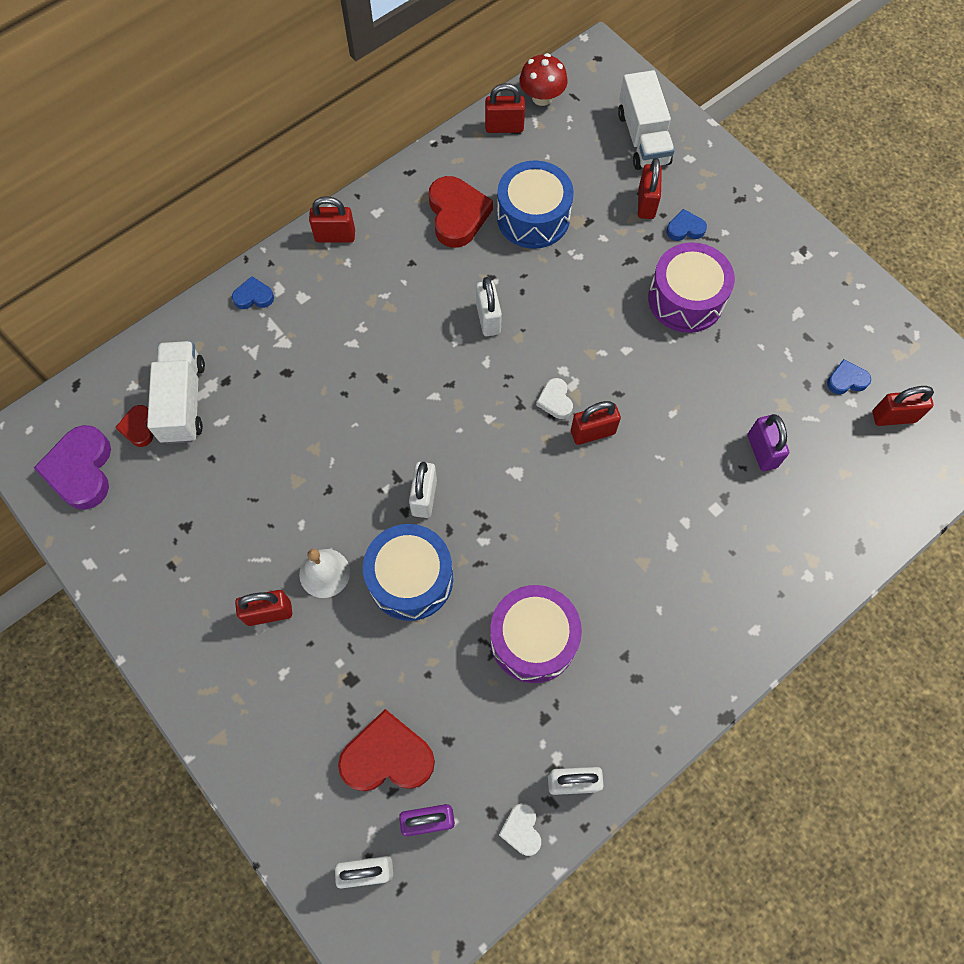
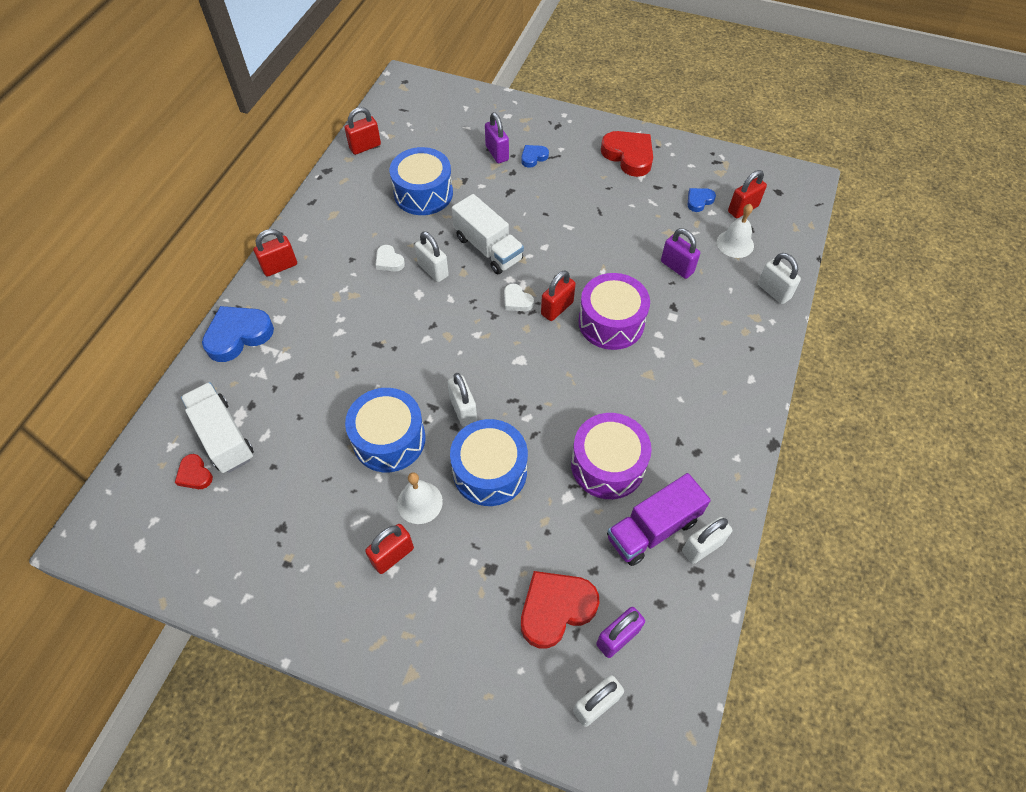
camera: 30 degrees left, 10 degrees down
purple heart [34,425,111,510] -> none
blue heart [232,276,274,309] -> blue heart [202,306,274,362], size x1.94
red heart [429,176,493,248] -> red heart moved to [601,131,653,177]
white heart [499,803,541,856] -> white heart moved to [375,245,405,272]
red mushroom [520,53,568,106] -> none
white truck [618,70,675,170] -> white truck moved to [452,194,524,274]
red padlock [638,158,662,219] -> purple padlock [485,112,509,163]
purple drum [648,242,735,333] -> purple drum moved to [578,273,650,350]
none -> blue drum [345,388,426,472]
none -> purple truck [607,473,711,566]
none -> white bell [717,204,754,258]
none -> white padlock [758,253,801,304]

